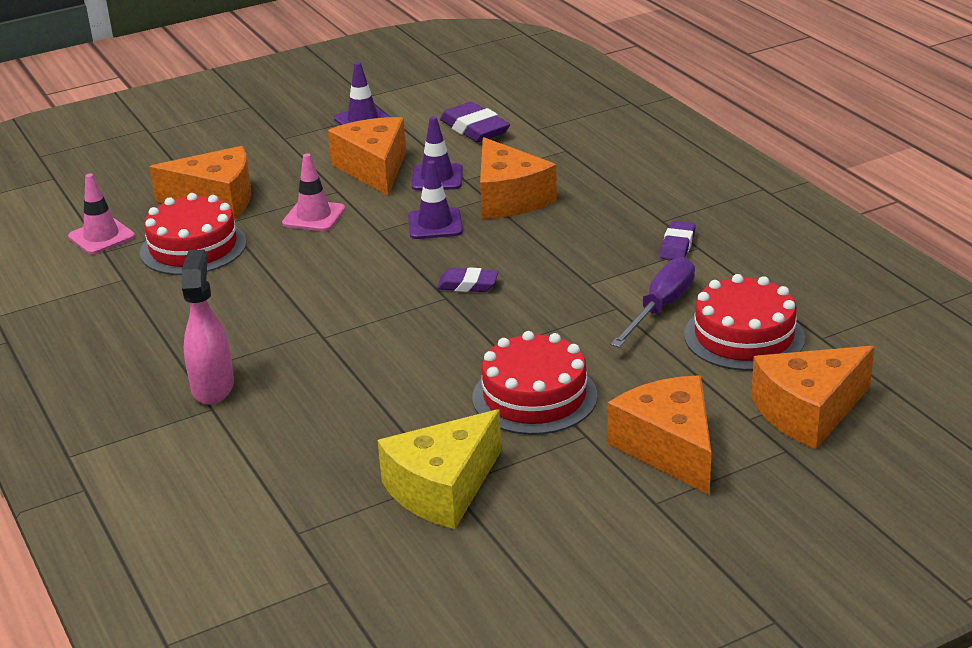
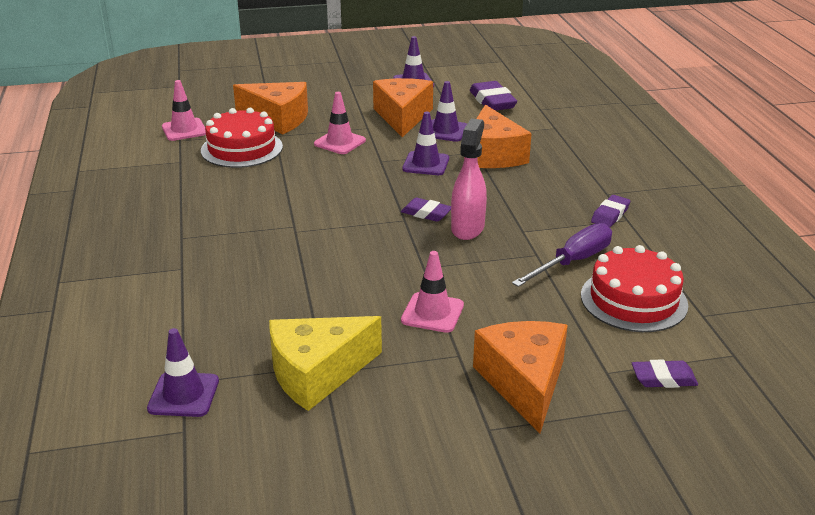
camera: 15 degrees right, 0 degrees up
pink spray bottle [182,249,234,405] -> pink spray bottle moved to [451,118,487,240]
red cake [473,331,598,435] -> pink traffic cone [401,251,464,333]
orange cheese [751,346,875,449] -> purple eraser [632,359,698,388]
none -> purple traffic cone [147,328,219,417]

